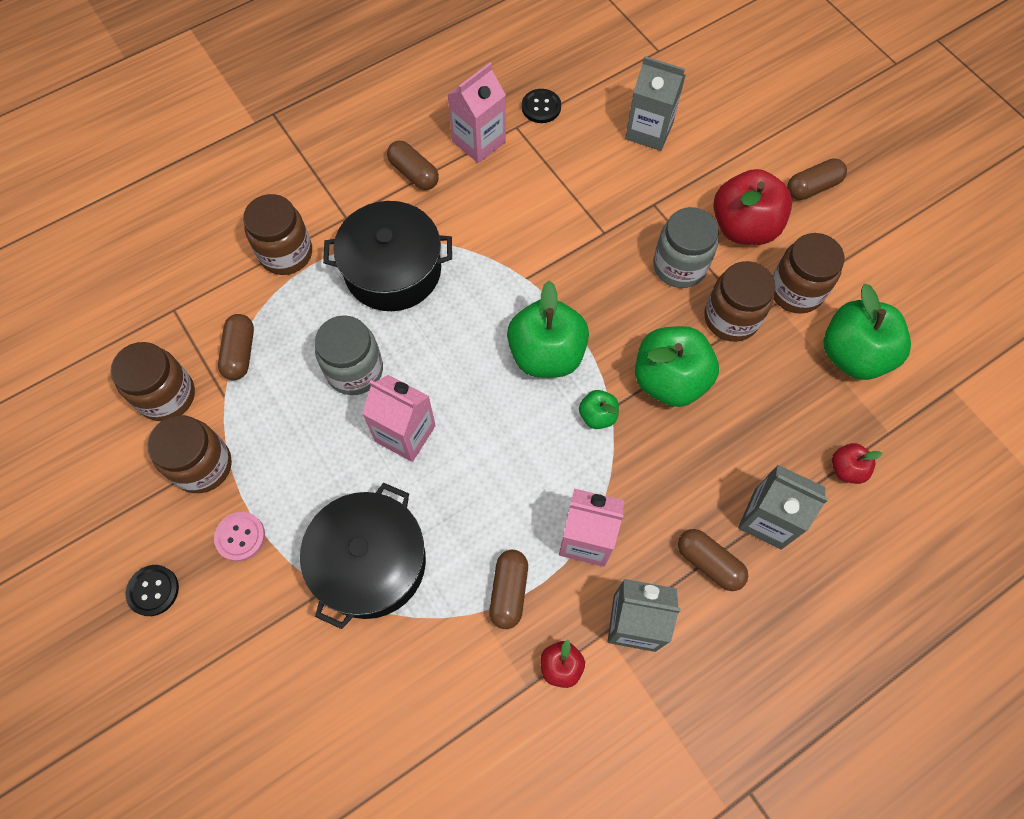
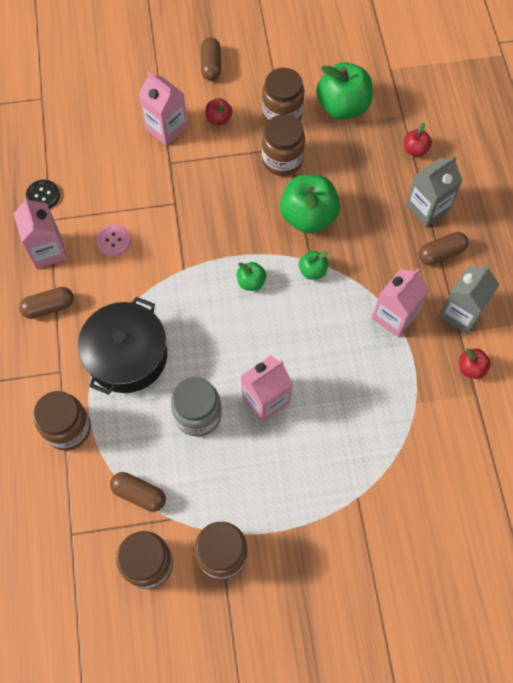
camera: 65 degrees left, 0 degrees up
black button [125,565,179,616] -> none
pink button [214,512,265,561] -> pink button moved to [96,224,131,256]
black pot [300,483,426,629] -> none
brown capsule [489,550,528,629] -> none
green apple [507,281,589,378] -> green apple [237,262,266,291], size x0.49
grey carton [625,56,686,151] -> none
grey jar [653,207,719,288] -> none
red apple [713,169,792,245] -> red apple [205,98,232,125], size x0.49
none -> pink carton [139,71,188,146]

